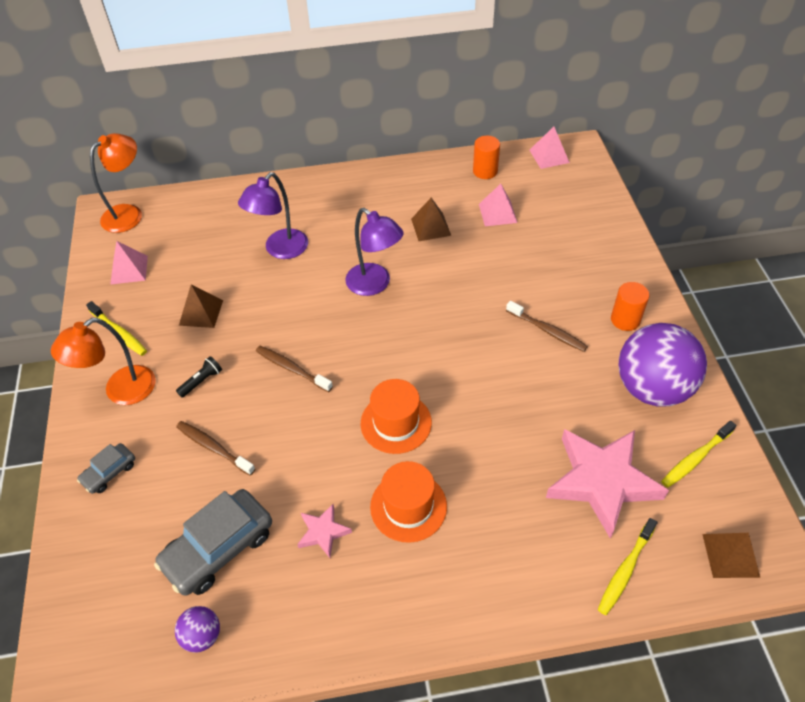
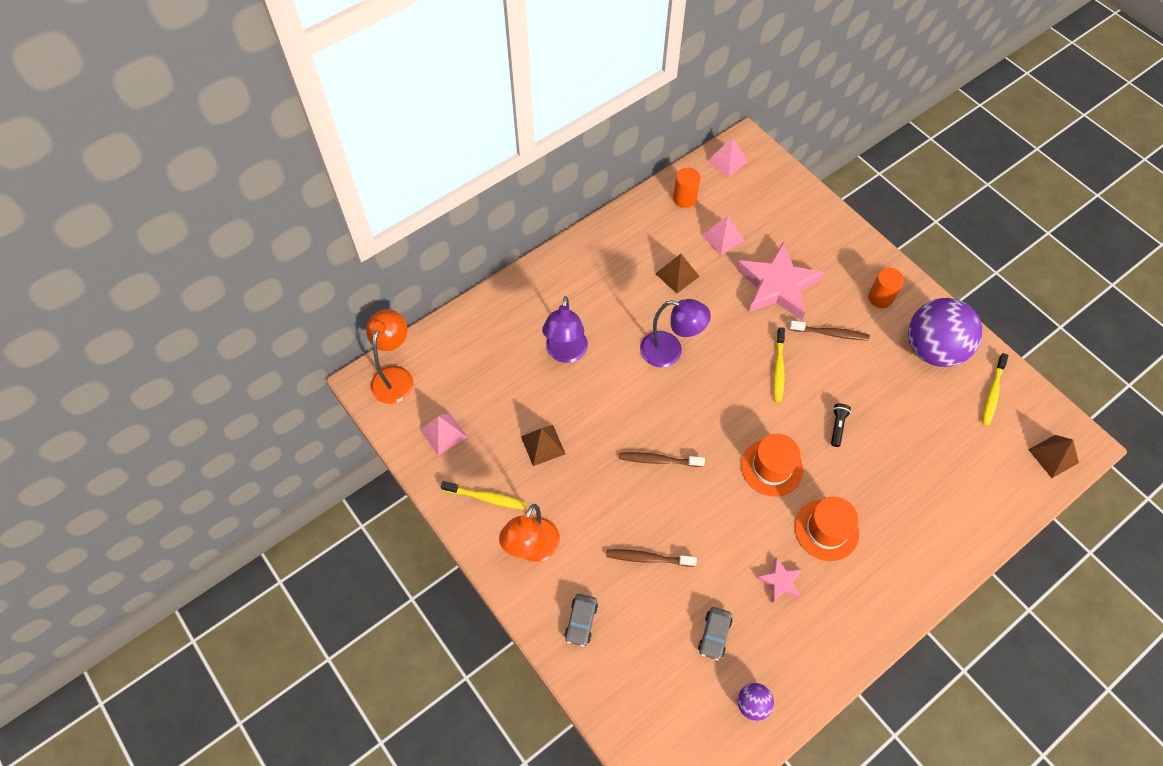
camera: 30 degrees left, 10 degrees up
grey car [154,489,272,596] -> grey car [698,607,732,661], size x0.52
black flashlight [176,356,222,398] -> black flashlight moved to [831,403,851,447]
pink star [546,429,669,539] -> pink star moved to [736,242,824,320]
yellow toothbrush [598,518,657,615] -> yellow toothbrush moved to [773,327,785,402]

